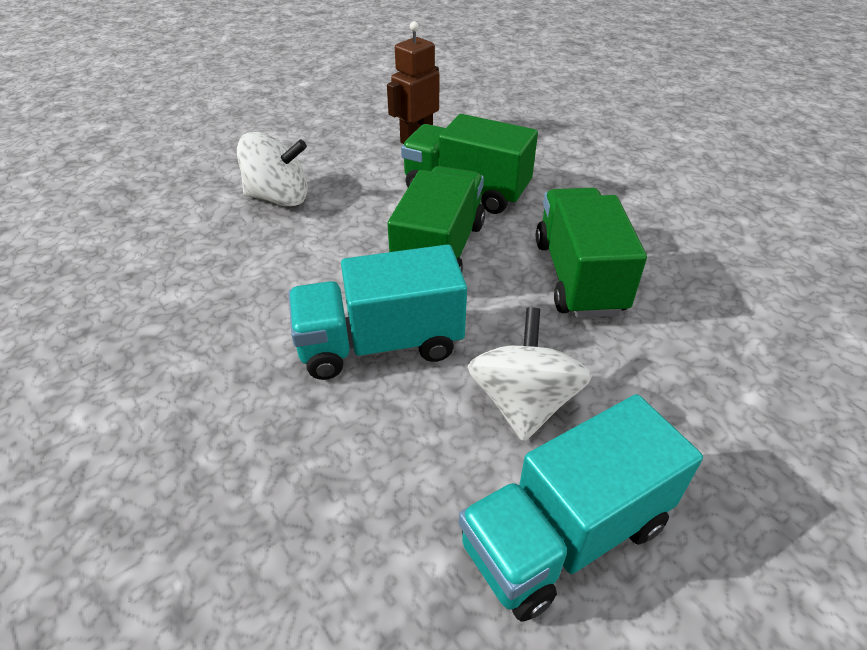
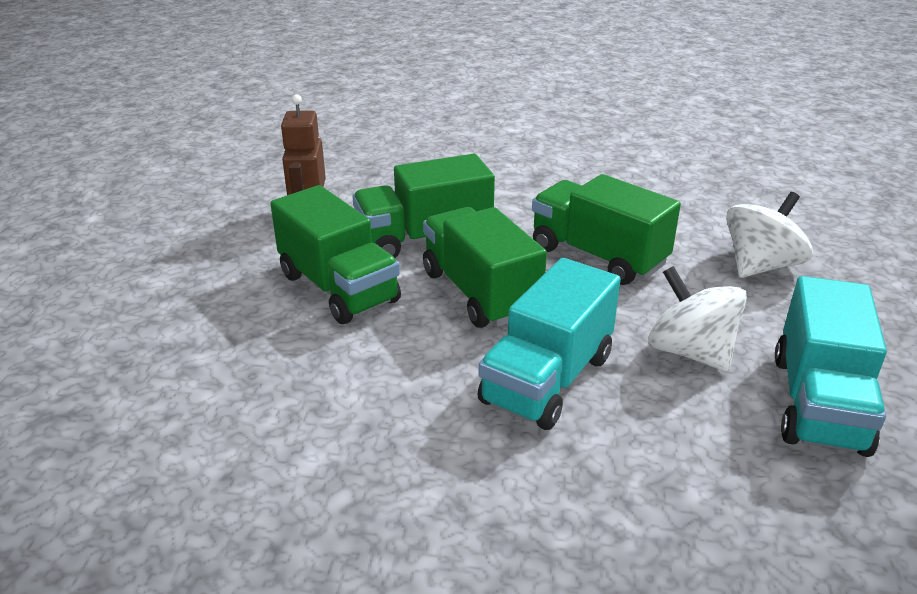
camera: 45 degrees left, 10 degrees down
white spinning top [237,132,308,207] -> white spinning top moved to [726,192,813,278]
none -> green truck [271,185,401,324]

